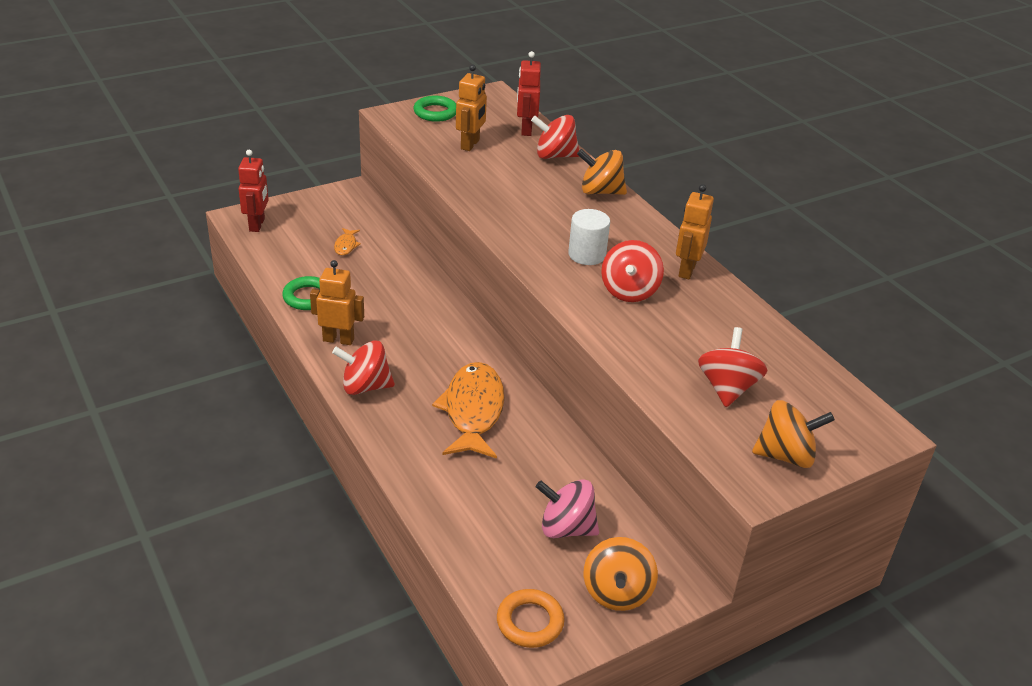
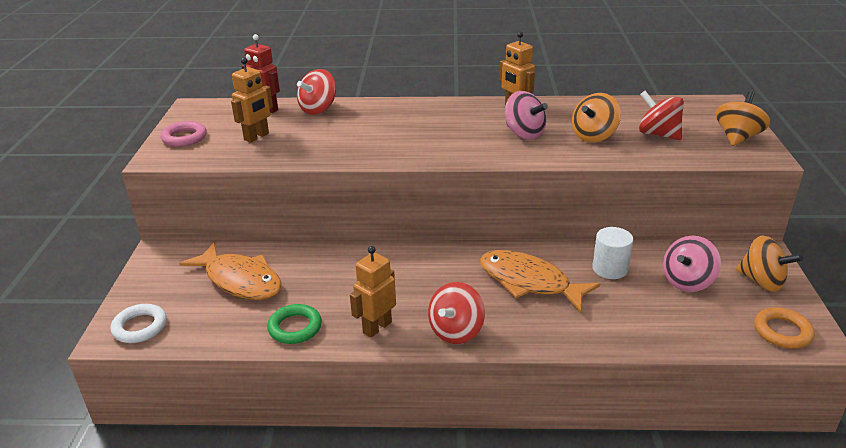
camera: 55 degrees left, 5 degrees down
red robot [238,150,269,232] -> white ring [111,304,167,343]
orange fish [334,228,361,255] -> orange fish [179,242,282,300], size x2.36
green ring [414,96,456,122] -> pink ring [161,121,207,147]
orange robot [456,65,487,151] -> orange robot turned 75 degrees clockwise [231,58,273,143]
white cylinder [568,209,610,265] -> white cylinder moved to [592,227,633,279]
orange spinning top [577,149,627,195] -> orange spinning top moved to [572,93,621,142]
red spinning top [601,240,664,302] -> pink spinning top [505,91,548,140]

